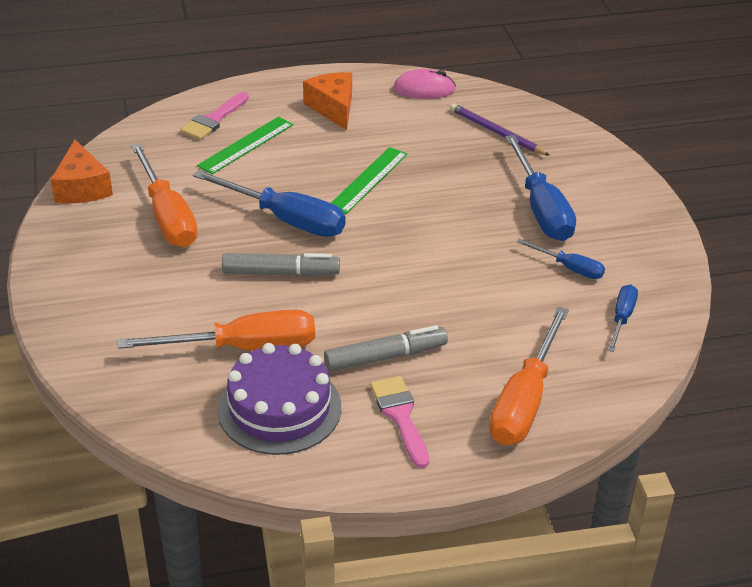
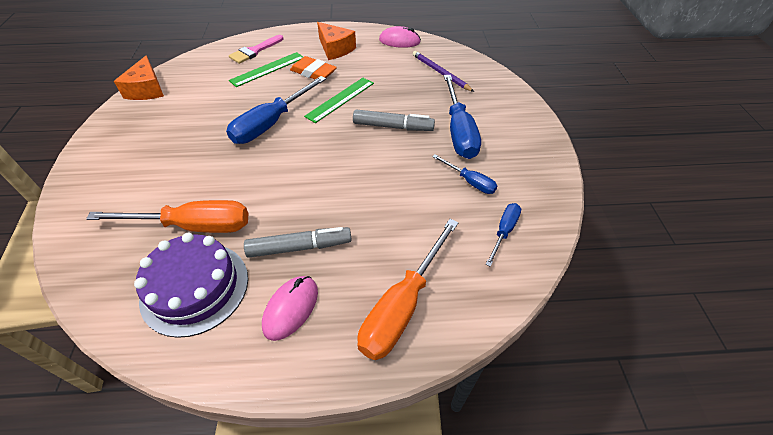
camera: 10 degrees right, 10 degrees up
orange screwdriver [131,143,198,247] -> none
blue screwdriver [193,170,345,237] -> blue screwdriver turned 90 degrees clockwise [226,76,326,144]
grey marker [222,253,340,276] -> grey marker moved to [353,109,435,131]
orange cheese [303,72,352,130] -> orange cheese turned 150 degrees clockwise [317,22,356,60]
pink brush [370,376,429,468] -> pink mouse [262,276,318,341]
none -> orange eraser [290,56,337,79]

